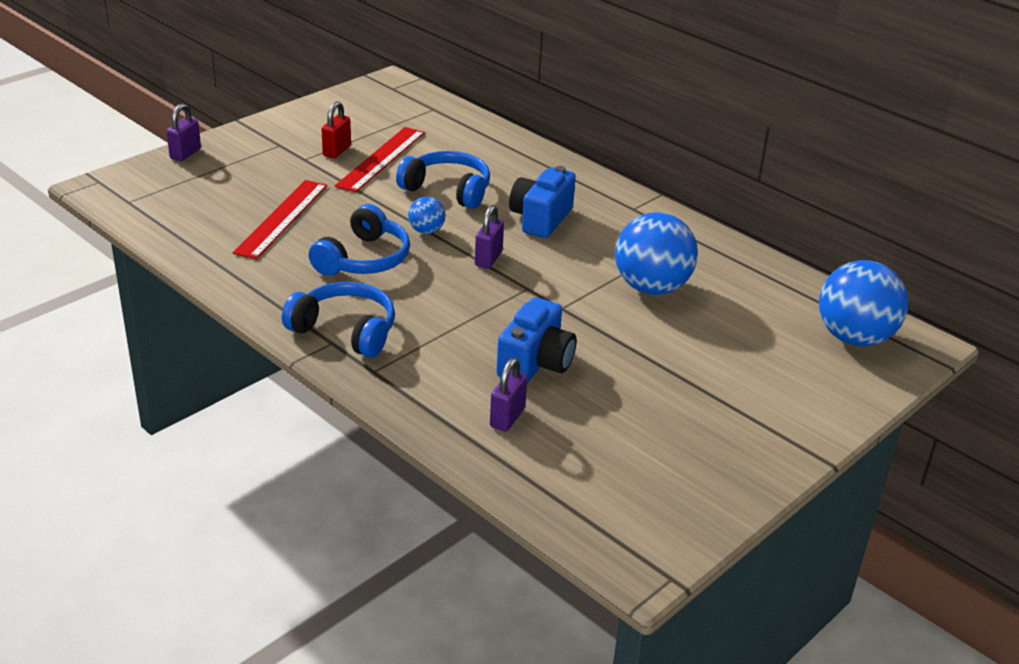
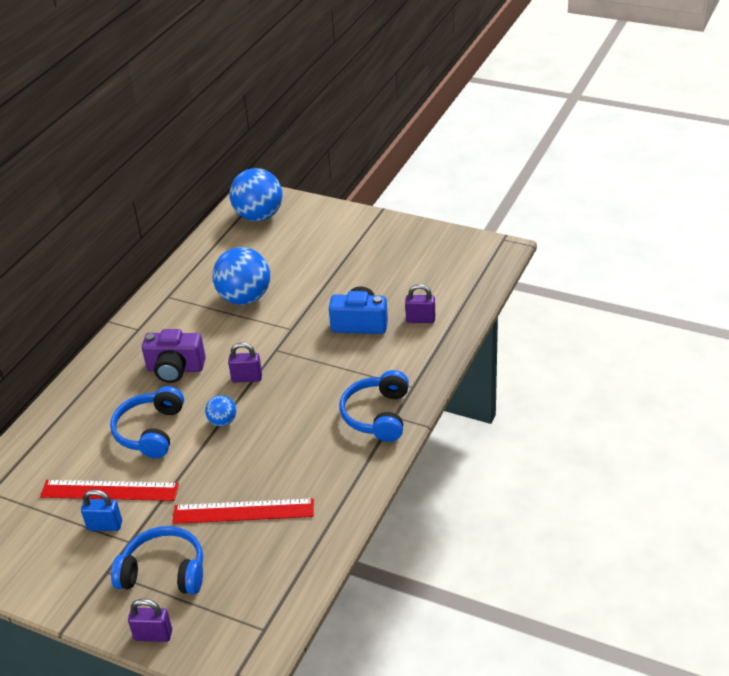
camera: 105 degrees left, 5 degrees up
blue headphones [309,204,410,276] -> blue headphones moved to [111,526,203,594]
red padlock [321,101,351,158] -> blue padlock [81,489,122,531]
blue camera [509,166,576,238] -> purple camera [142,329,206,383]

